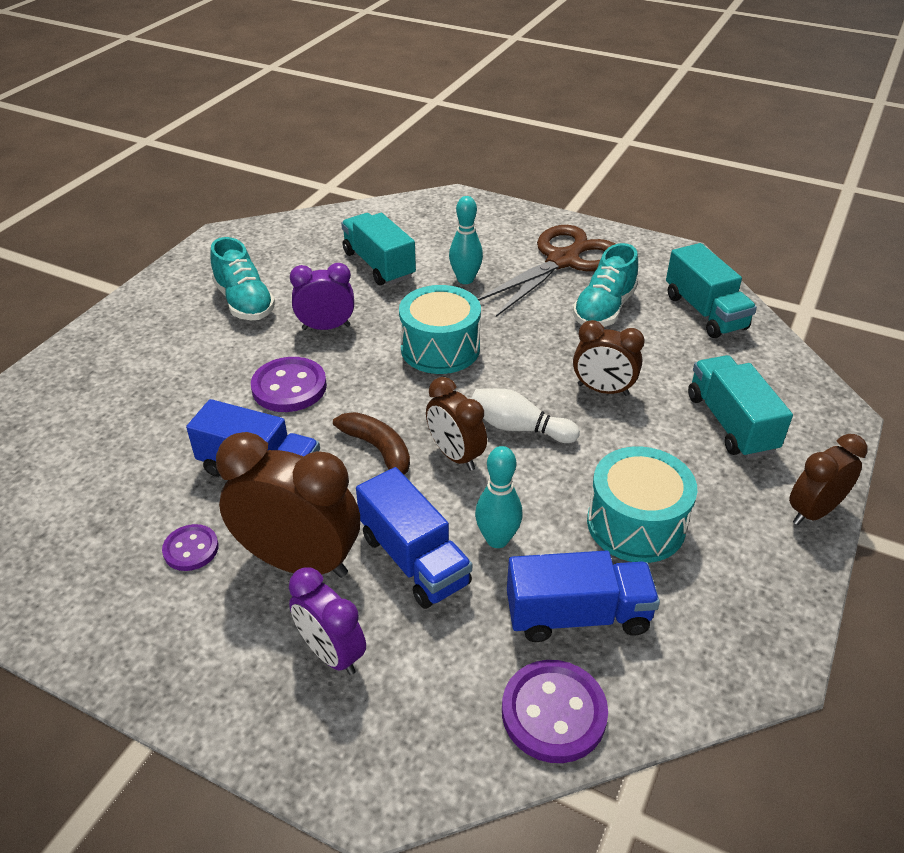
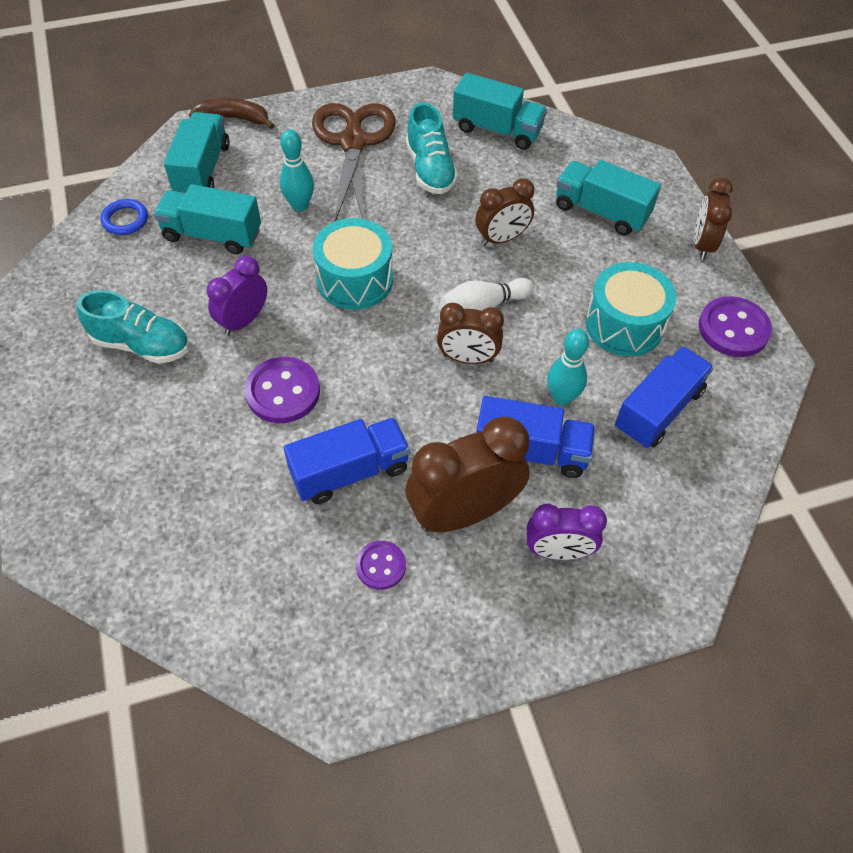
camera: 45 degrees left, 15 degrees up
brown banana [333,412,410,474] -> brown banana moved to [189,98,275,129]
purple button [502,660,608,763] -> purple button moved to [699,296,772,357]
none -> blue ring [101,199,148,235]
none -> turquoise truck [164,112,230,193]

